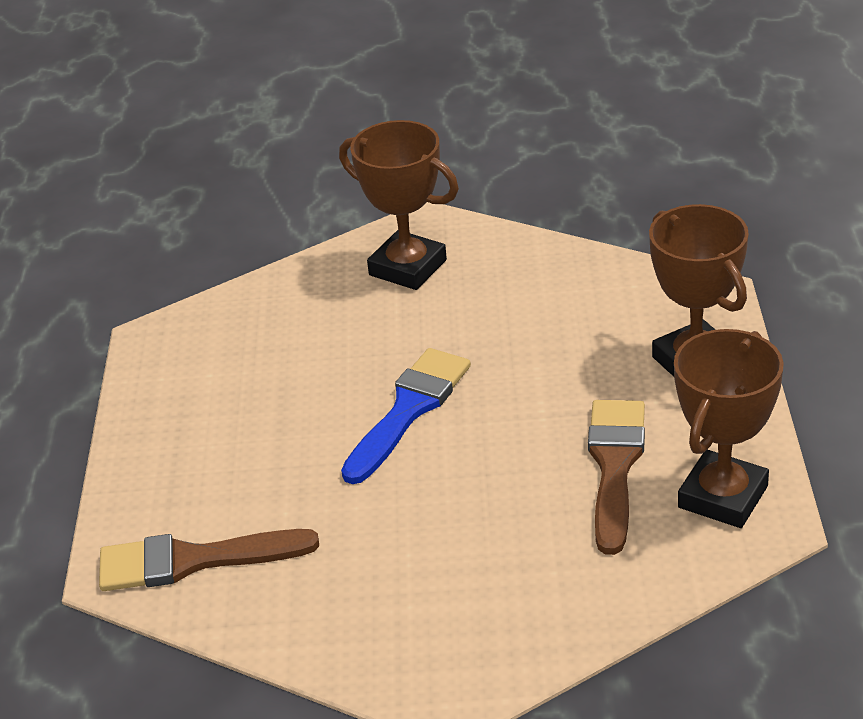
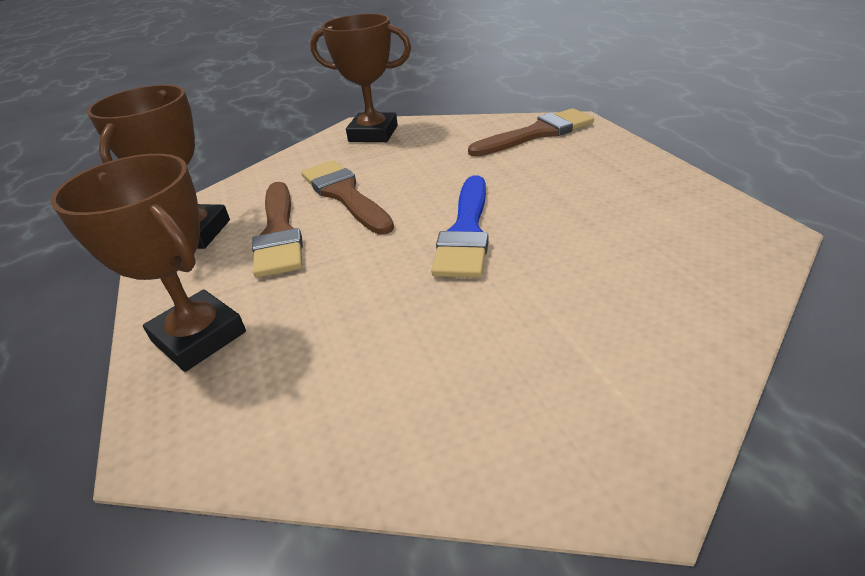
camera: 160 degrees right, 0 degrees up
brown trophy [339,120,459,290] -> brown trophy moved to [310,14,411,142]
none -> brown brush [301,160,394,235]

